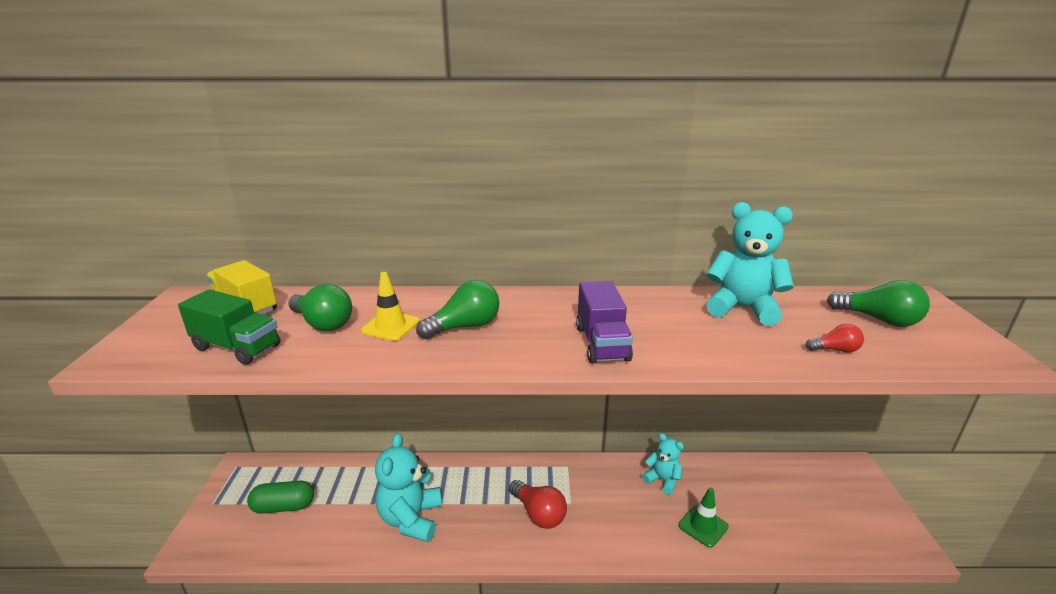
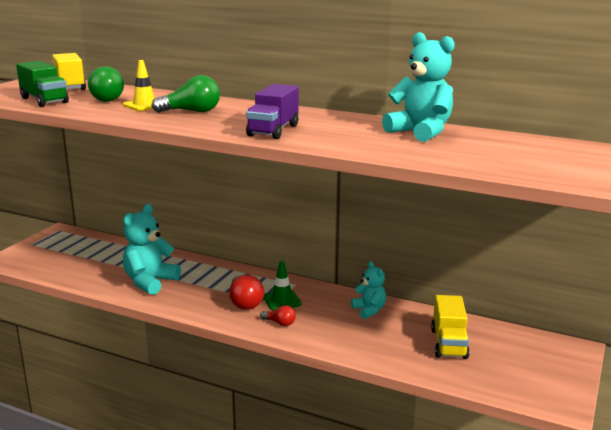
camera: 25 degrees right, 5 degrees down
green capsule [247,481,314,514] -> none
green traffic cone [678,488,729,548] -> green traffic cone moved to [263,261,302,310]
red light bulb [806,324,864,353] -> red light bulb moved to [260,305,296,326]
green light bulb [827,280,930,327] -> none
none -> yellow truck [431,295,470,359]

